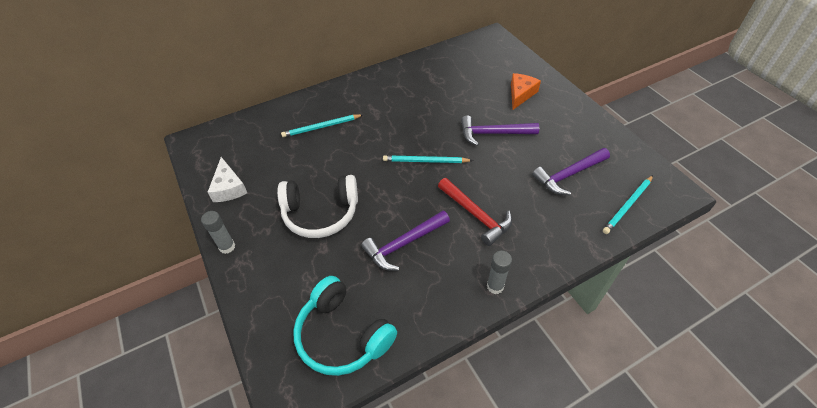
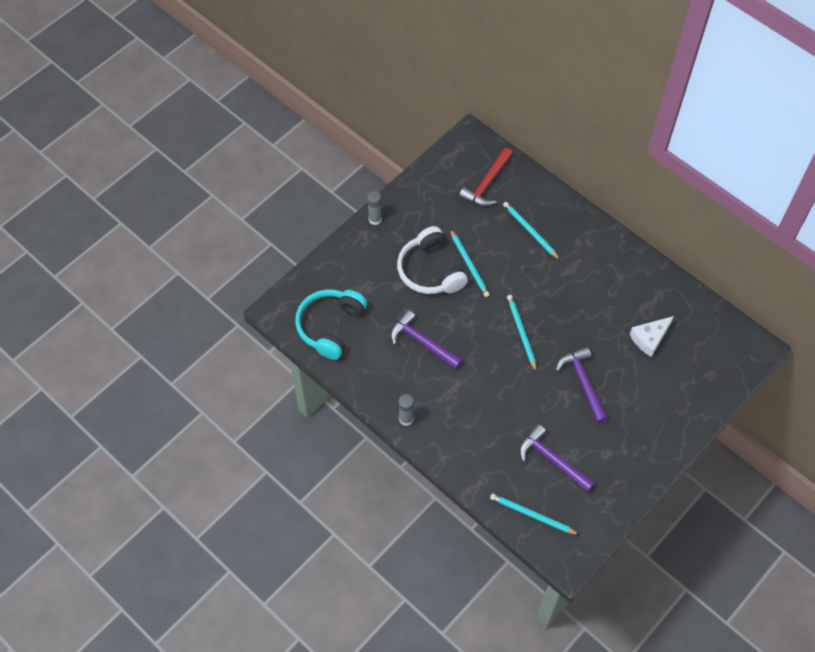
camera: 70 degrees right, 10 degrees up
white cheese [208,157,247,202] -> white cheese moved to [630,316,674,357]
red hammer [438,178,512,246] -> red hammer moved to [459,148,513,206]
orange cheese [511,73,541,110] -> none
none -> turquoise pencil [450,229,490,297]

